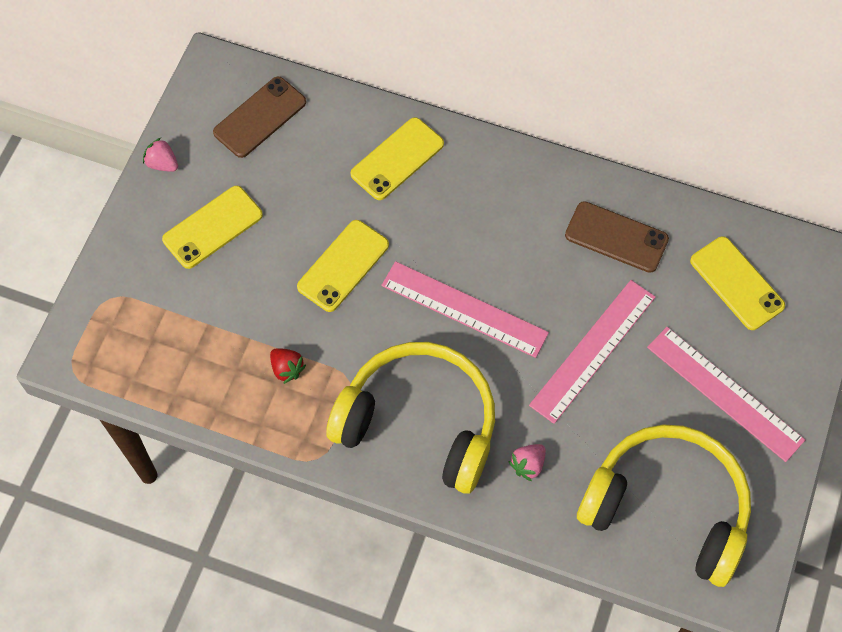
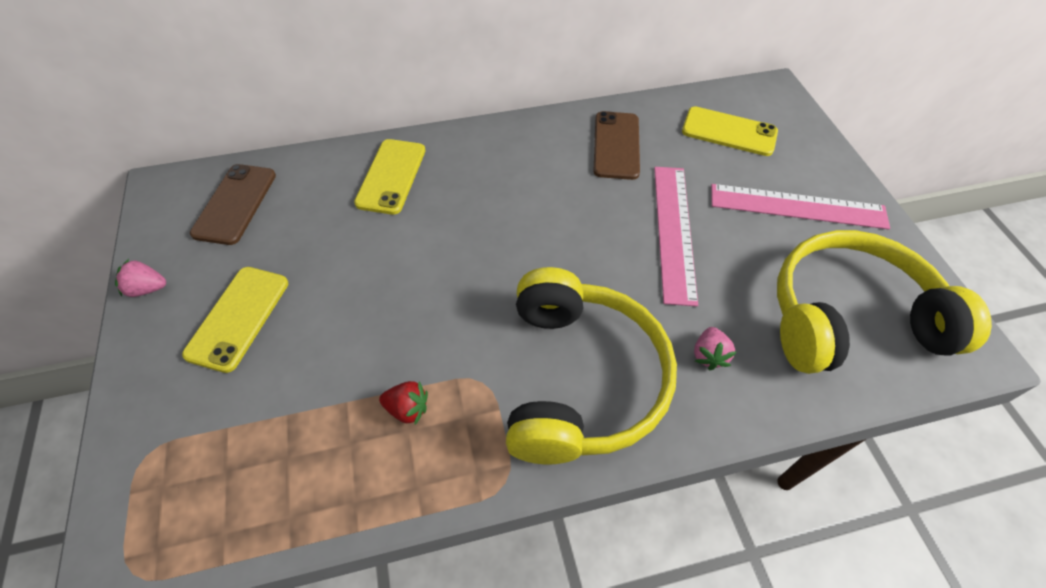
camera: 35 degrees left, 10 degrees down
yellow phone [297,220,389,312] -> none
yellow headphones [326,342,495,494] -> yellow headphones turned 105 degrees clockwise [506,267,677,464]
pink ruler [381,261,549,358] -> none
brown phone [565,201,669,273] -> brown phone turned 75 degrees counterclockwise [593,111,640,180]

